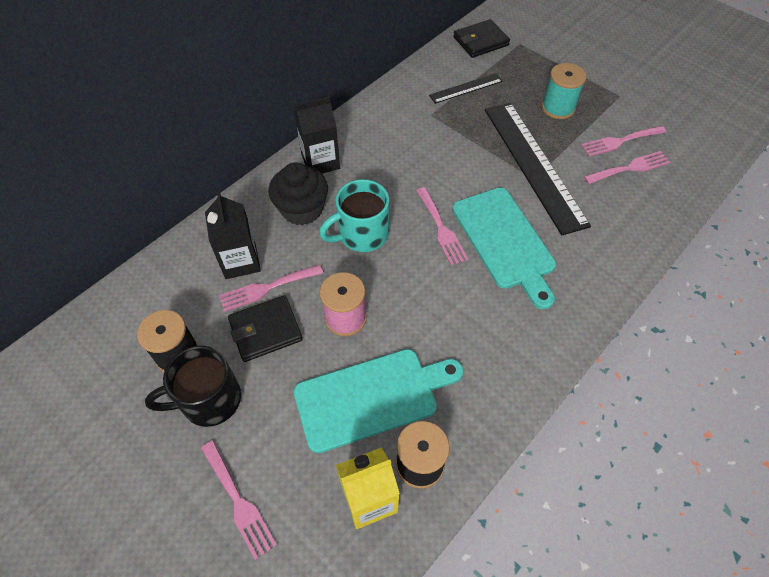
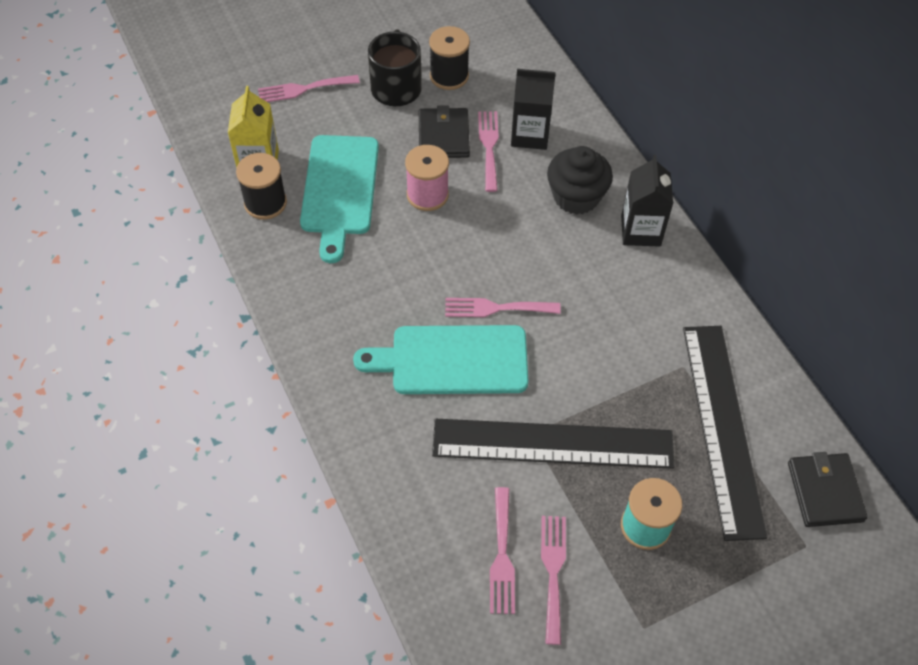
camera: 110 degrees right, 0 degrees up
turquoise mug [319,179,389,252] -> none
black ruler [429,73,503,104] -> black ruler [683,326,768,541], size x2.09

